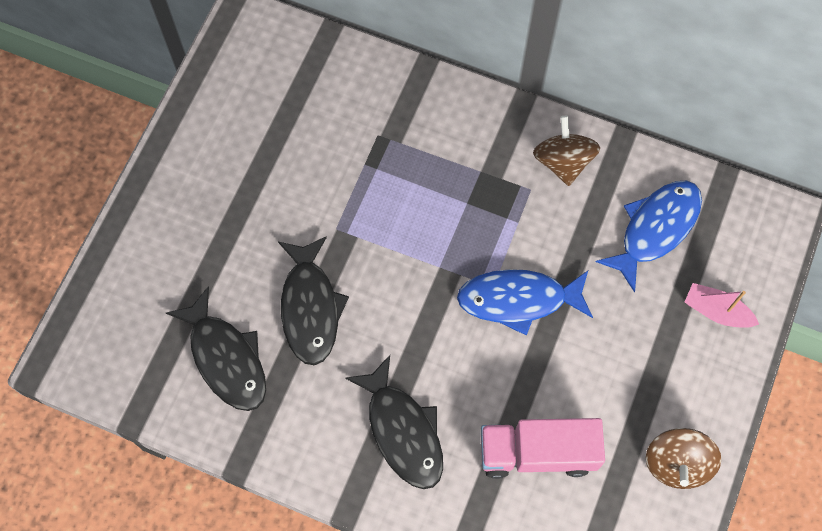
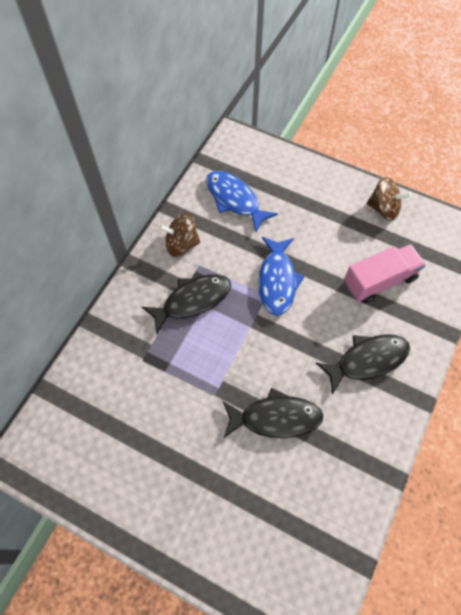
camera: 85 degrees left, 5 degrees down
black fish [166,286,266,411] -> black fish moved to [142,275,231,335]
pink truck [481,418,605,479] -> pink truck turned 120 degrees counterclockwise [344,244,426,303]
pink boat [685,283,759,328] -> none

